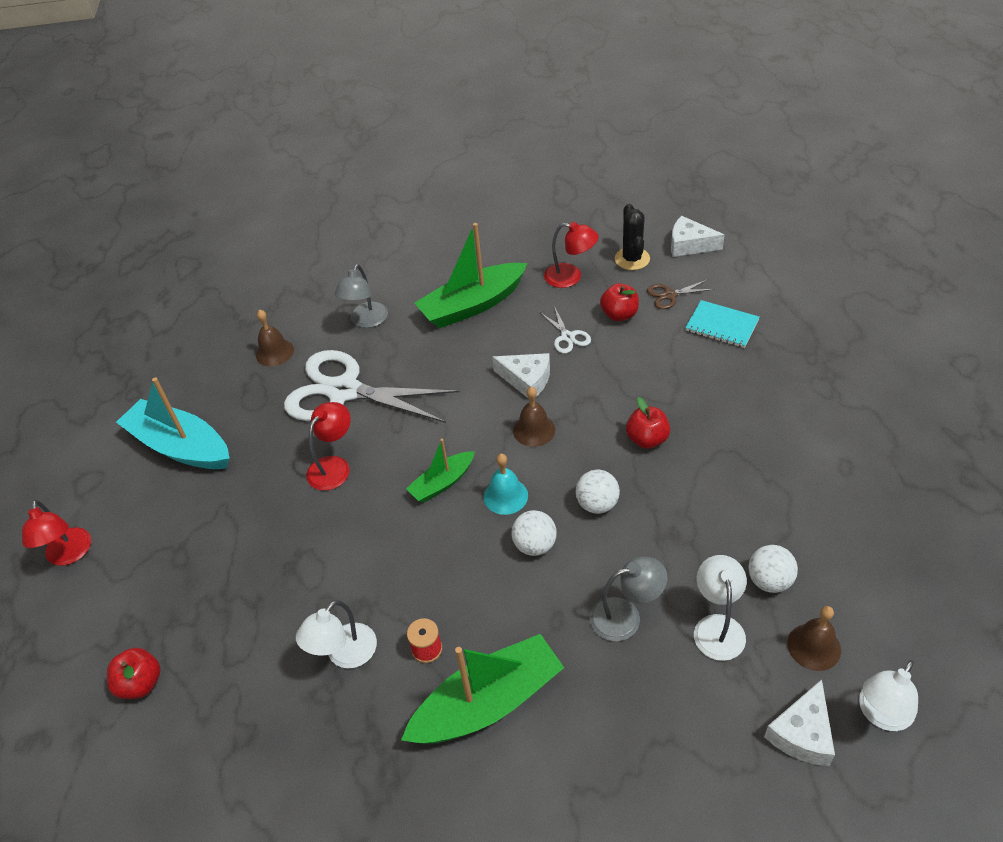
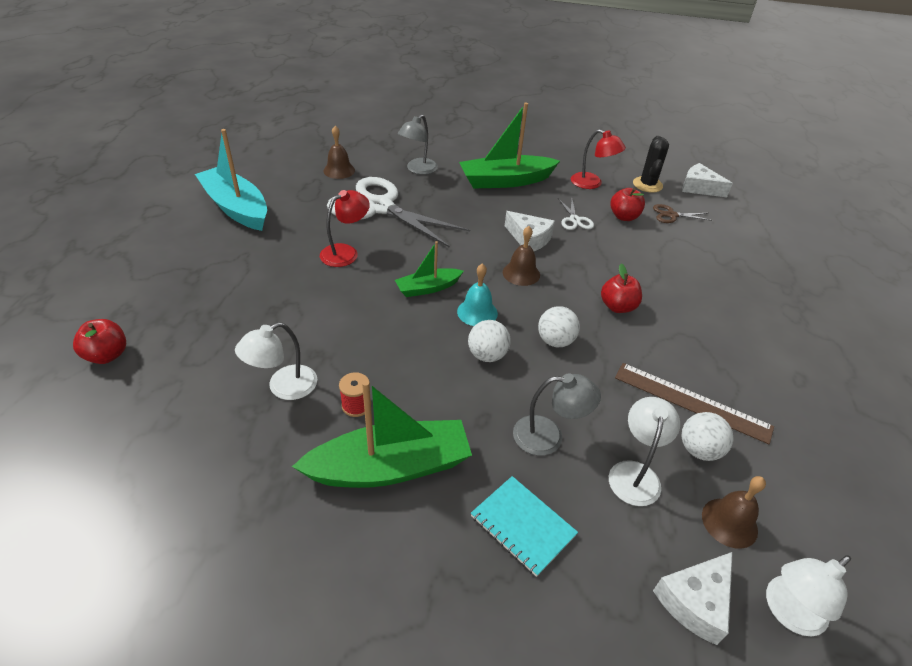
camera: 10 degrees right, 5 degrees down
red lamp [22,500,91,566] -> none
turquoise notebook [685,300,760,348] -> turquoise notebook moved to [471,476,578,577]
none -> brown ruler [615,363,774,444]

